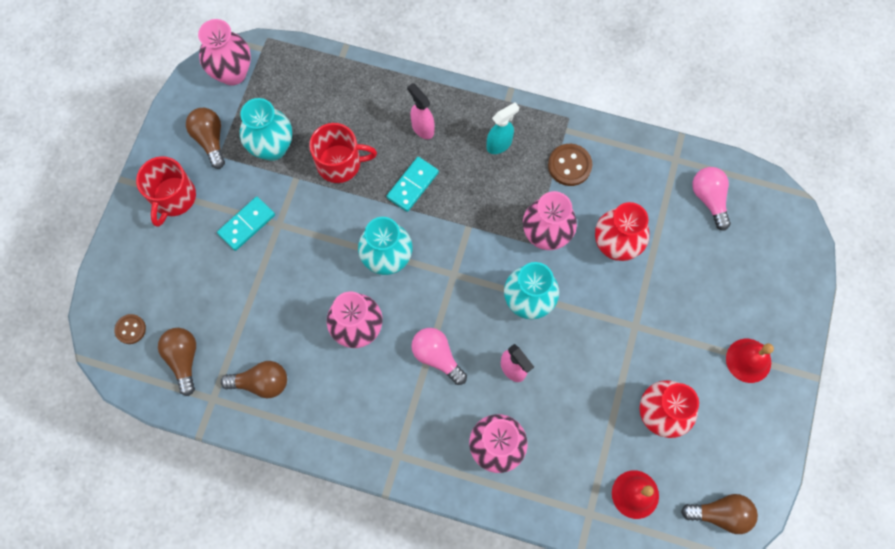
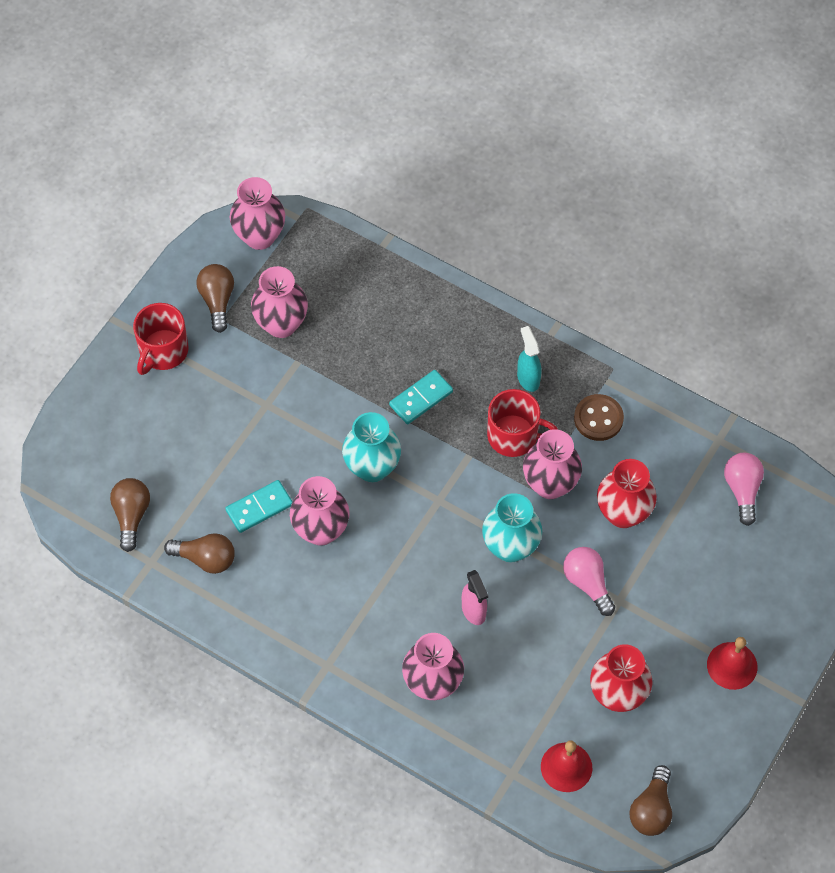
camera: 15 degrees right, 10 degrees down
brown button [114,314,146,344] -> none
turquoise domino [217,196,275,251] -> turquoise domino moved to [225,480,293,533]
turquoise vase [240,98,292,161] -> pink vase [251,266,308,338]
red mug [309,123,377,183] -> red mug moved to [487,389,558,457]
pink spray bottle [407,83,435,139] -> none
pink light bulb [411,328,467,385] -> pink light bulb moved to [563,547,615,616]
turquoise spray bottle [487,102,519,154] -> turquoise spray bottle turned 90 degrees counterclockwise [517,326,541,392]
brown light bulb [681,494,758,534] -> brown light bulb turned 90 degrees clockwise [629,765,672,836]

